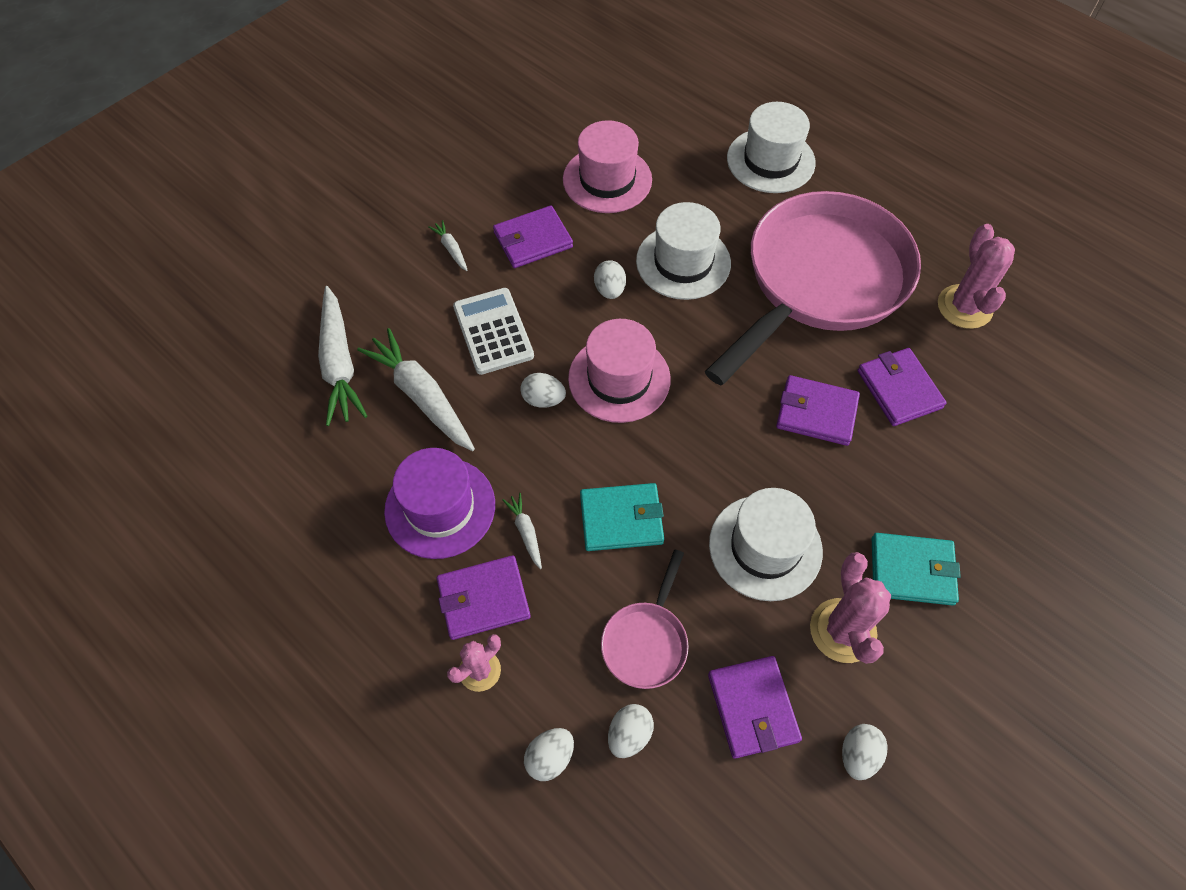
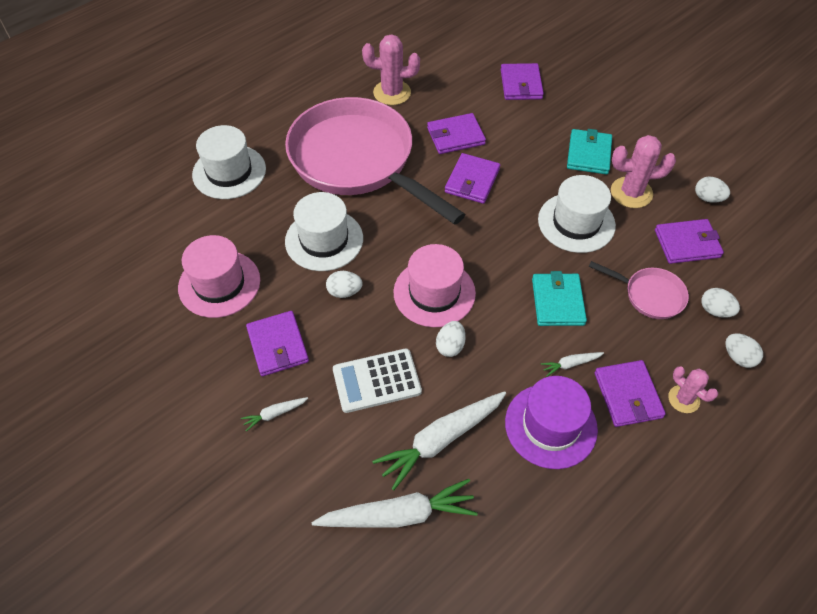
camera: 85 degrees left, 5 degrees down
none -> purple wallet [501,63,544,100]

